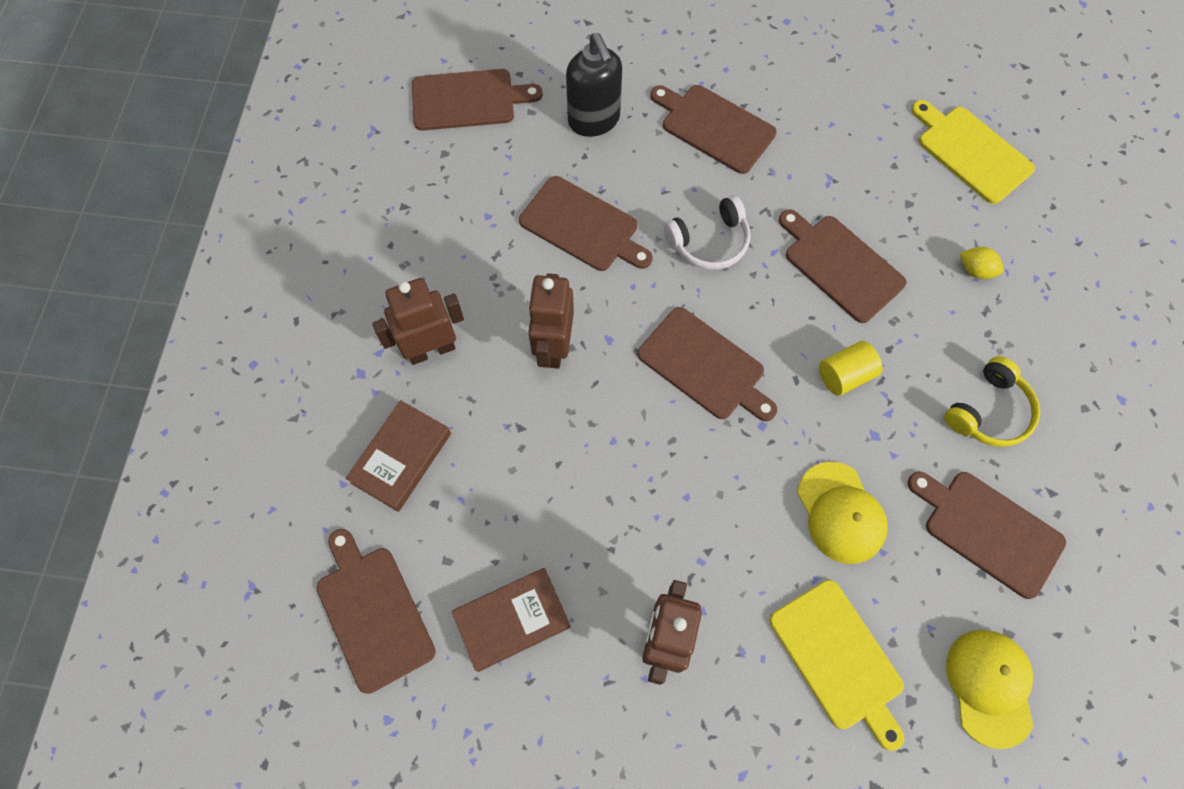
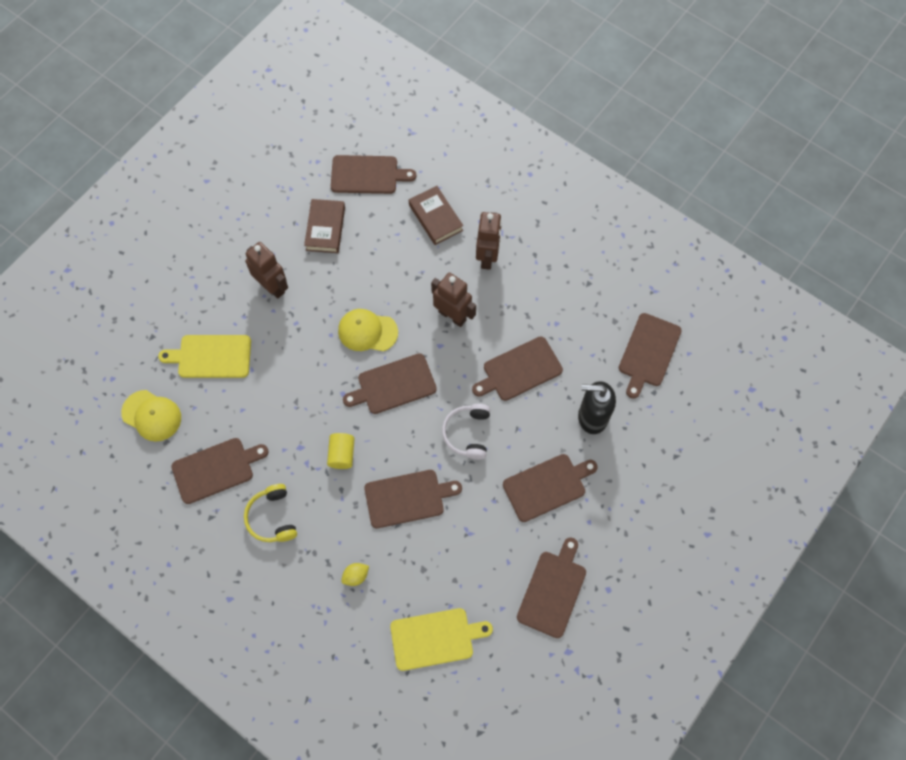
camera: 120 degrees right, 0 degrees up
yellow cap [797,462,888,564] -> yellow cap moved to [338,309,398,351]
none -> brown cutting board [517,537,586,638]

